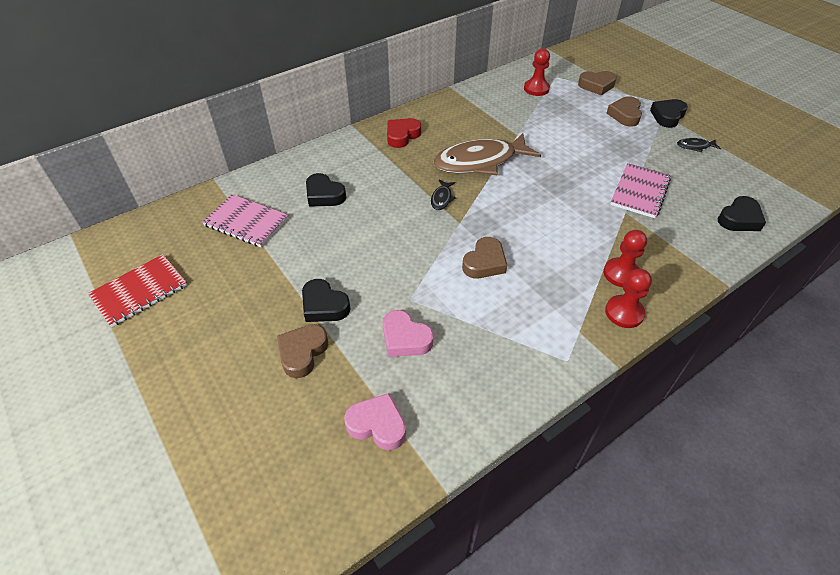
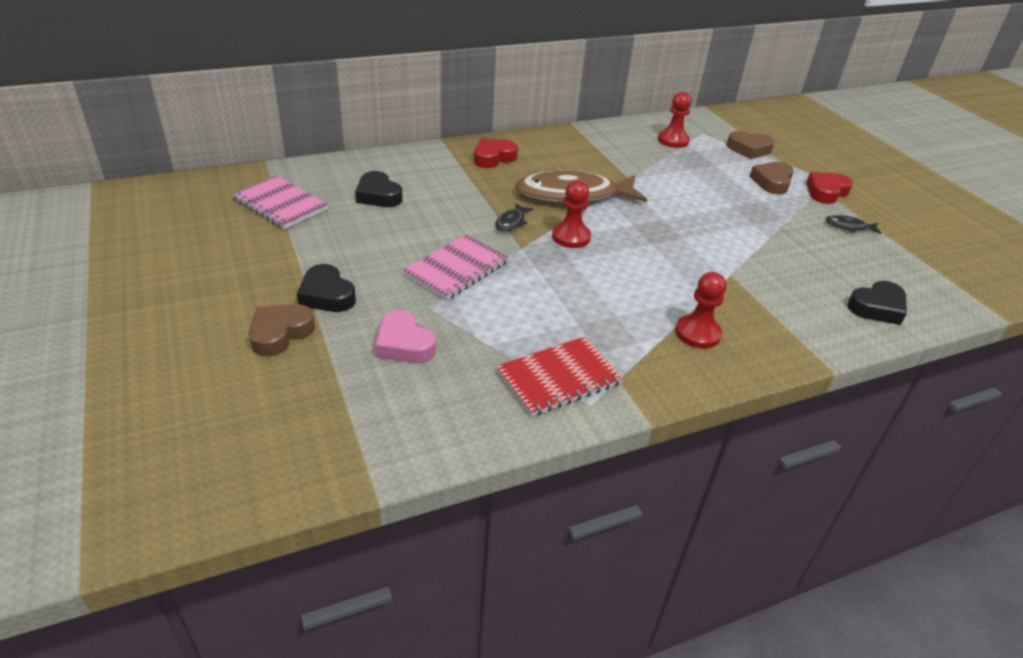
camera: 10 degrees right, 10 degrees down
red notebook [88,254,187,327] -> red notebook moved to [496,336,624,417]
pink heart [344,393,406,450] -> none
brown heart [462,237,507,278] -> none
red pawn [605,269,652,328] -> red pawn moved to [552,180,591,248]
pink notebook [610,163,671,218] -> pink notebook moved to [403,234,509,300]
black heart [650,99,688,128] -> red heart [806,172,853,204]

